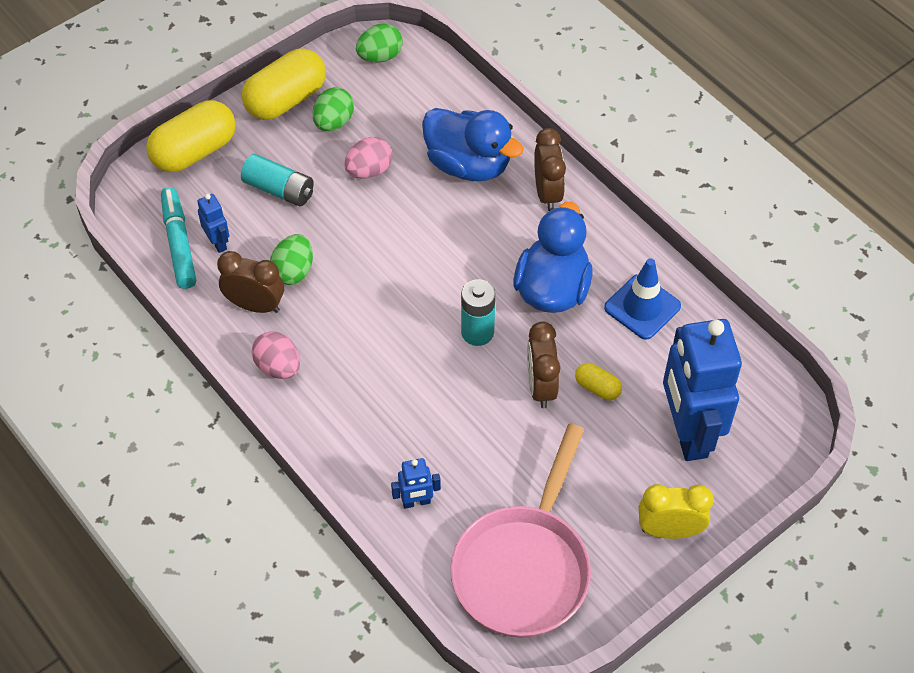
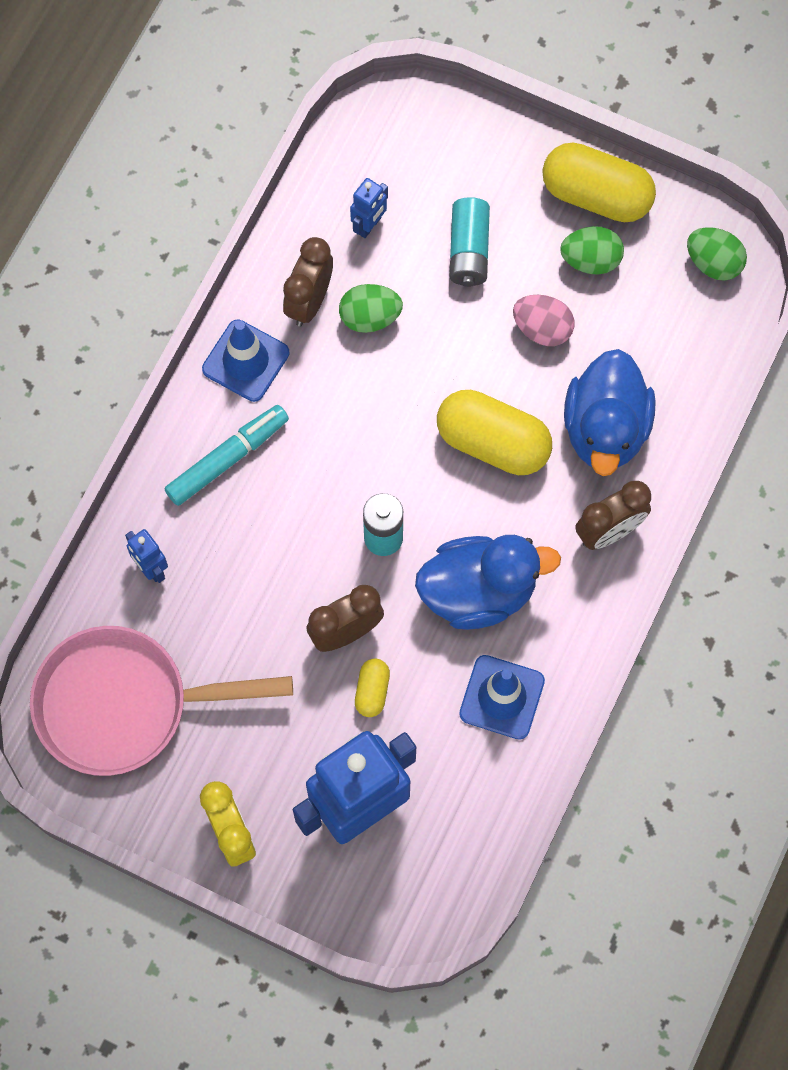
camera: 65 degrees right, 15 degrees up
yellow capsule [146,100,236,172] -> yellow capsule moved to [437,390,552,475]
turquoise marker [161,187,196,289] -> turquoise marker moved to [165,405,289,506]
brown clock [217,251,284,313] -> brown clock turned 150 degrees counterclockwise [283,237,333,326]
pink egg [252,331,300,379] -> blue traffic cone [202,320,289,402]

